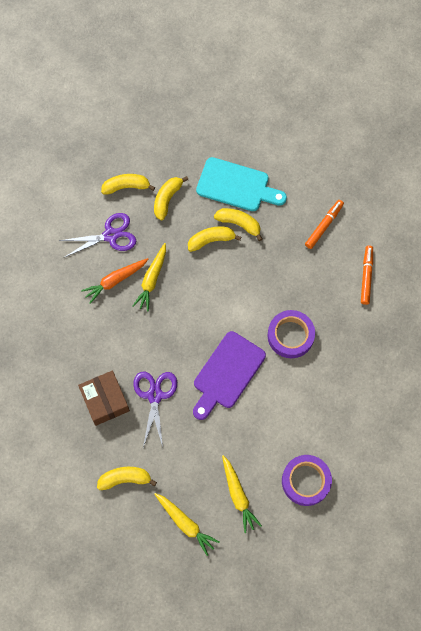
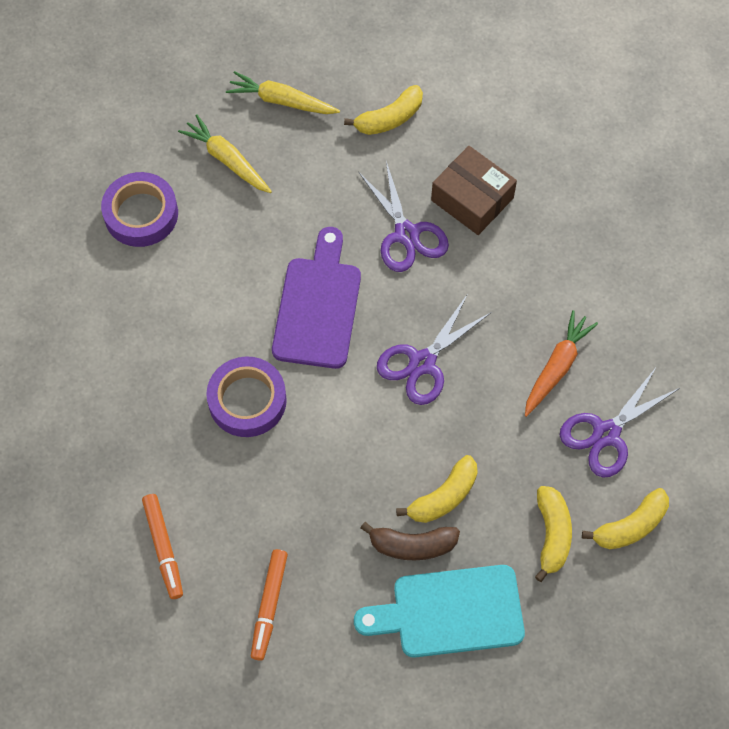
camera: 155 degrees right, 5 degrees down
yellow carrot [132,243,166,311] -> none
yellow banana [214,208,262,241] -> brown banana [361,522,460,560]
none -> purple scissors [377,295,492,405]

